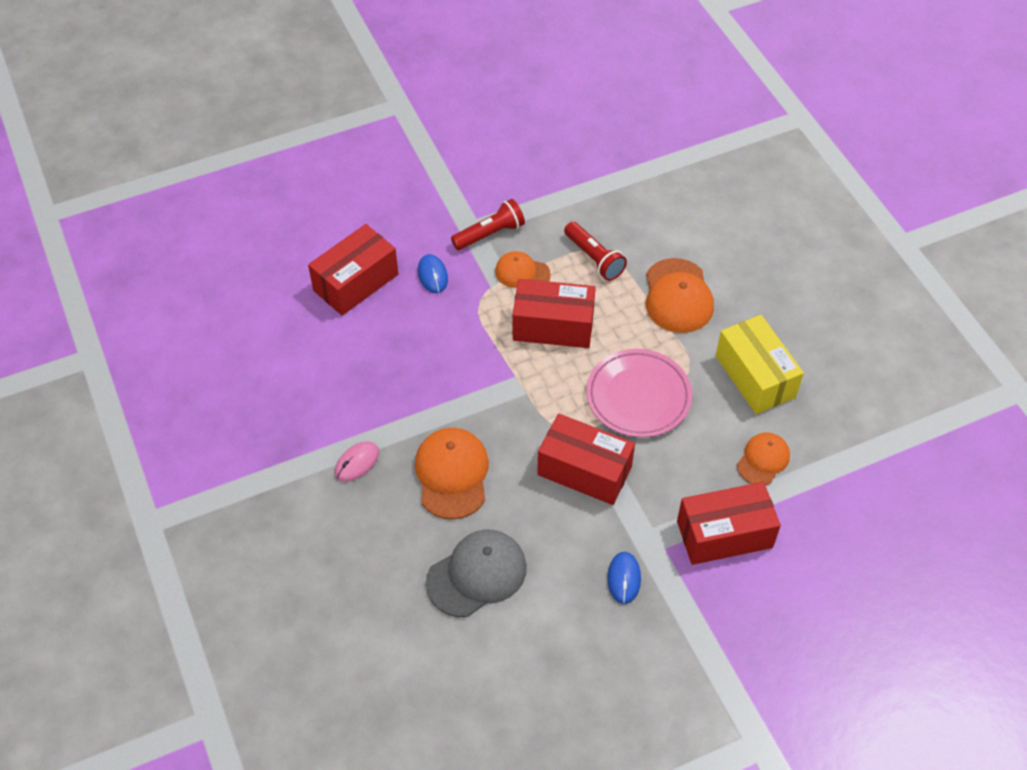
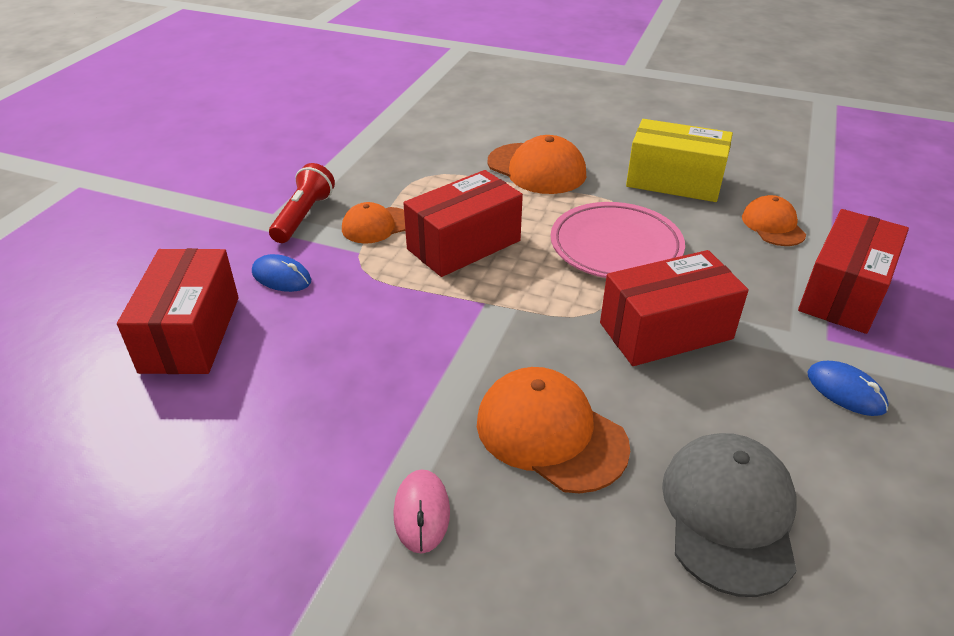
camera: 45 degrees left, 15 degrees down
red flashlight [564,222,627,281] -> none

